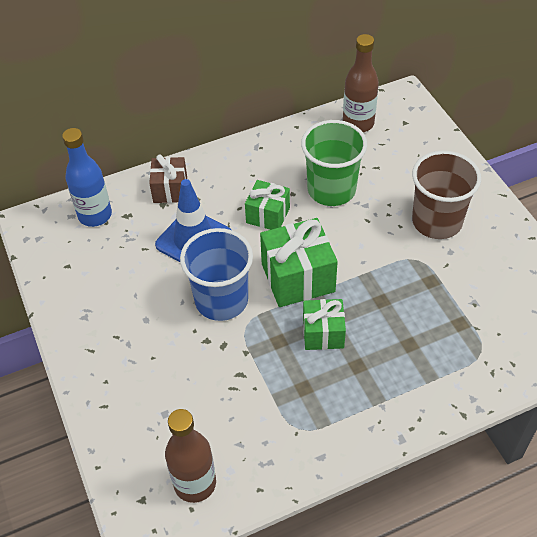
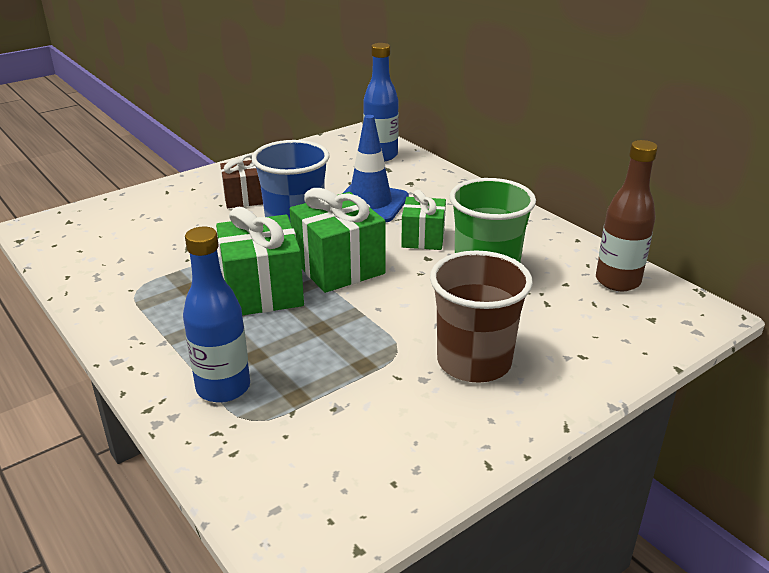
camera: 75 degrees right, 20 degrees down
brown gift [149,154,187,203] -> brown gift moved to [220,154,263,208]
brown bottle [165,409,216,503] -> none
green gift [303,299,346,350] -> green gift [216,207,304,315], size x1.61
none -> blue bottle [183,227,250,403]

